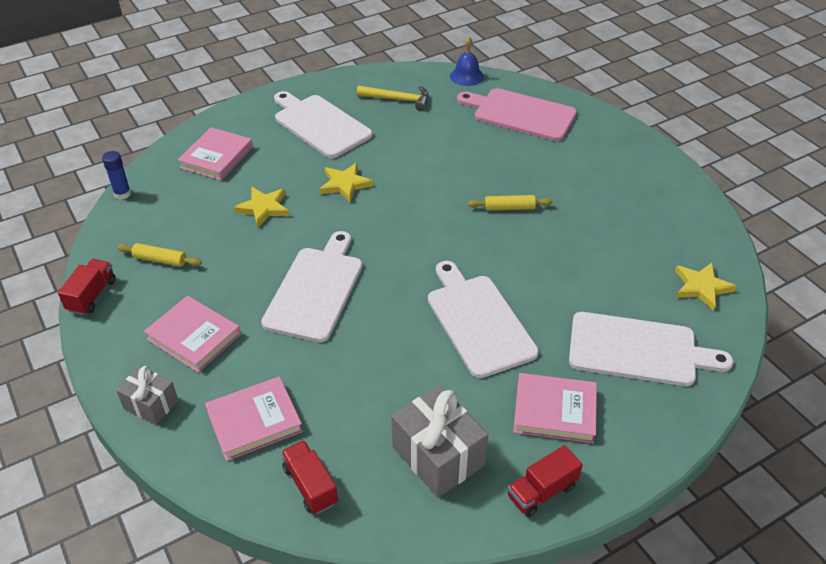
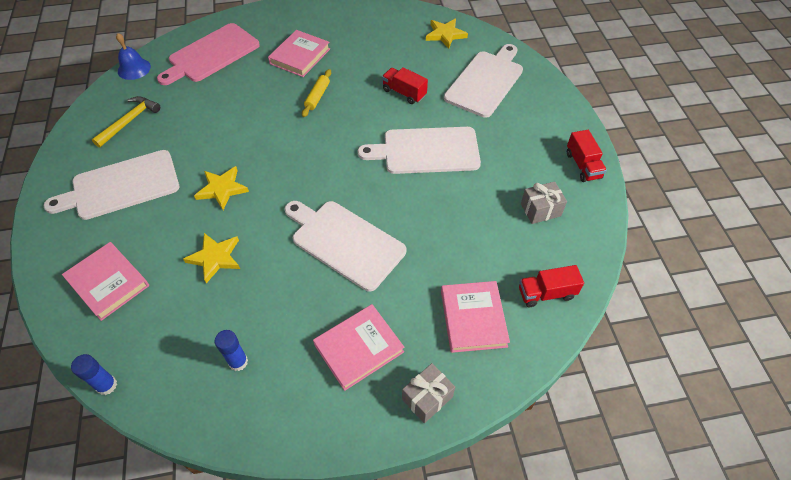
camera: 70 degrees left, 10 degrees up
red truck [58,259,116,315] -> red truck moved to [382,67,428,104]
yellow rolling pin [117,243,201,267] -> blue glue stick [215,330,248,371]
grey gift [392,385,488,498] -> grey gift [521,181,567,224], size x0.60
pink book [513,373,597,443] -> pink book moved to [268,30,330,77]

